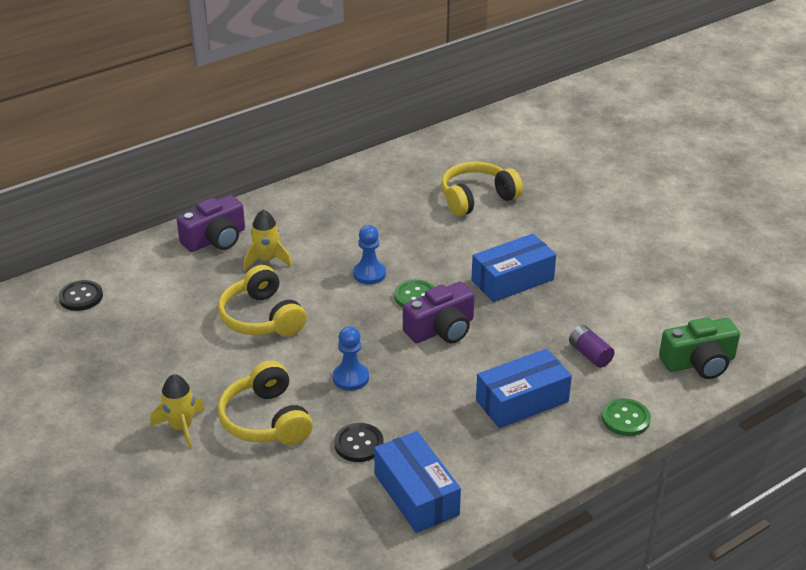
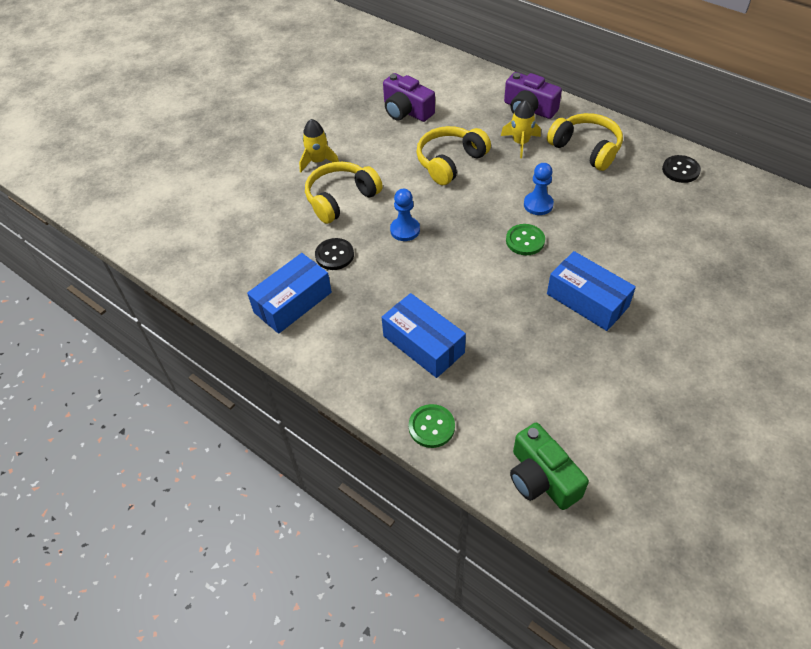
camera: 75 degrees right, 15 degrees up
black button [59,280,103,311] -> black button moved to [662,155,701,183]
purple camera [403,282,475,343] -> purple camera moved to [383,73,435,122]
yellow headphones [441,161,523,217] -> yellow headphones moved to [547,113,623,171]
purple battery [569,325,614,368] -> none

